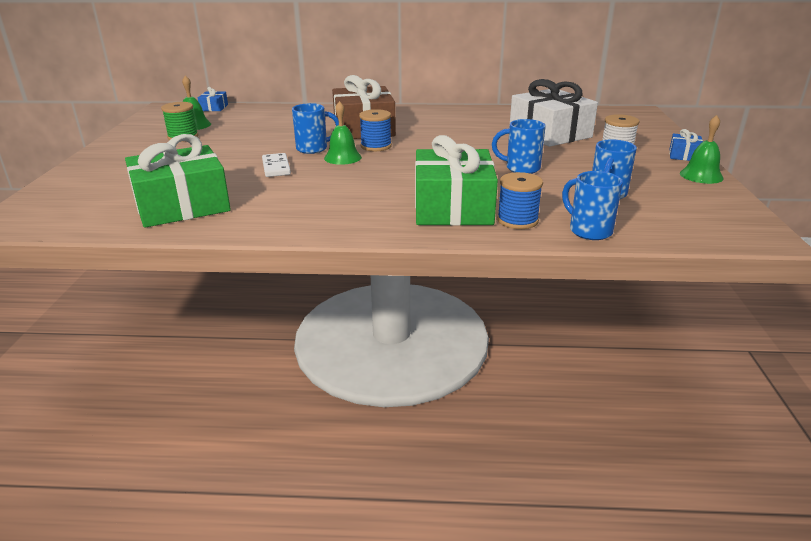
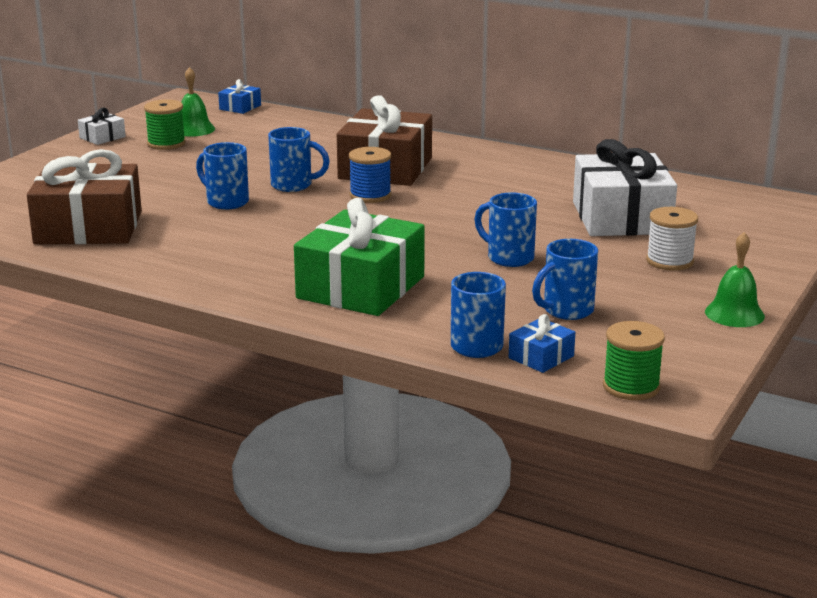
camera: 25 degrees right, 5 degrees down
green gift [125,134,231,228] -> brown gift [27,149,142,244]
white domino [262,153,291,177] -> blue mug [196,142,249,209]
green bell [324,101,362,165] -> none
blue spool [497,172,543,229] -> none
blue gift [669,129,703,161] -> blue gift moved to [509,314,575,373]
none -> white gift [78,108,126,145]
none -> green spool [603,321,665,400]

